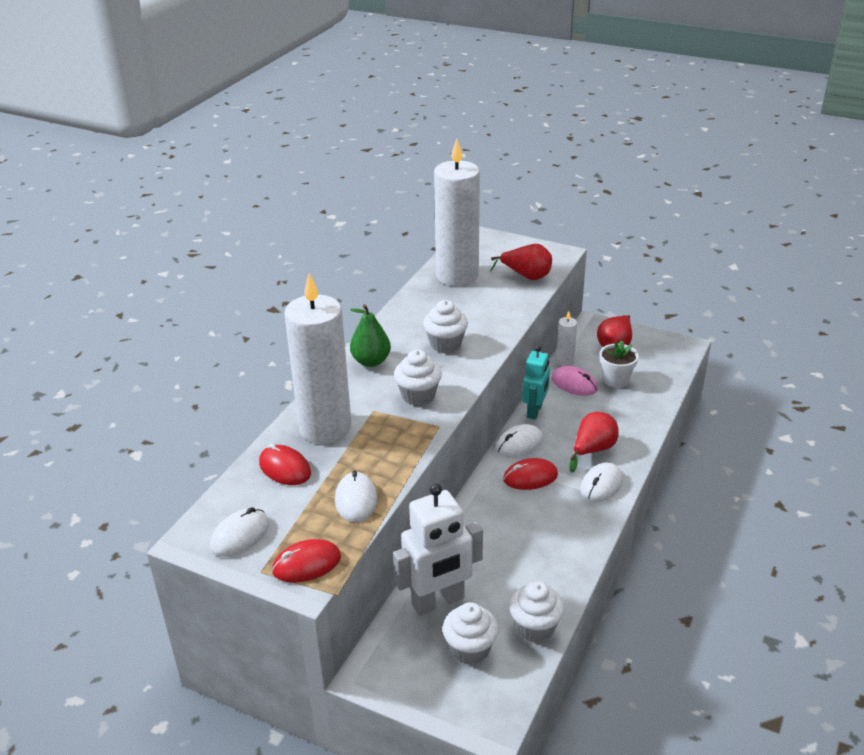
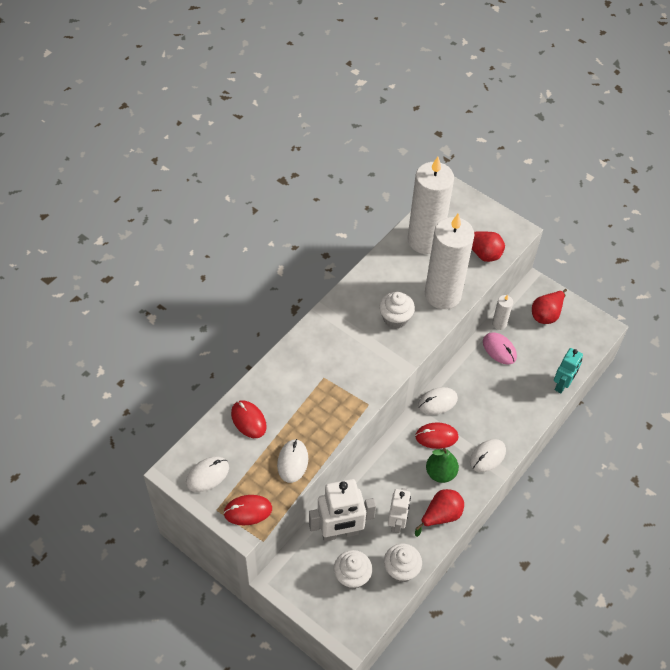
camera: 10 degrees right, 20 degrees up
white candle [284,273,352,444] -> white candle moved to [425,214,475,309]
green pear [350,304,391,367] -> green pear moved to [426,448,459,483]
white cupcake [394,350,442,406] -> none
turquoise robot [522,346,550,420] -> turquoise robot moved to [554,348,583,393]
red pear [569,412,619,473] -> red pear moved to [415,489,464,537]
white flower pot [600,340,639,388] -> none
none -> white robot [388,488,411,533]

